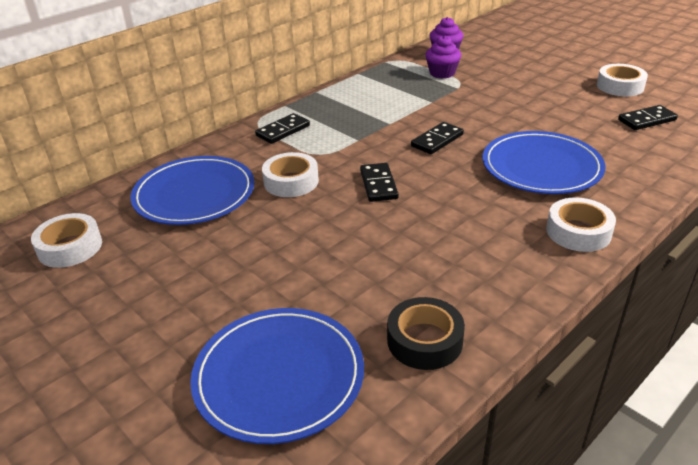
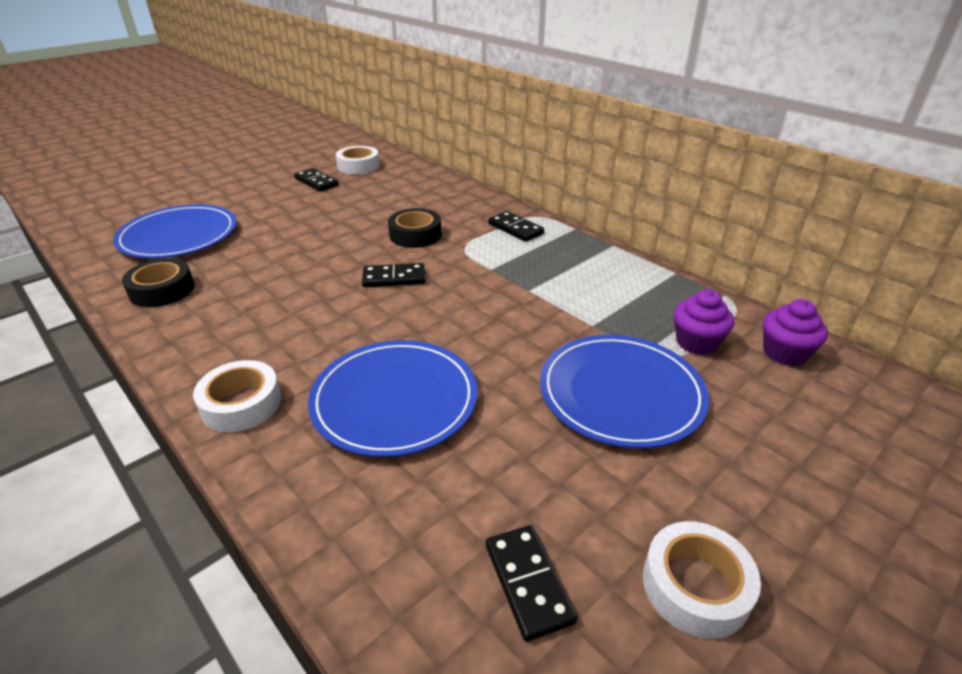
camera: 90 degrees right, 0 degrees up
blue plate [130,156,255,225] -> blue plate moved to [540,335,709,448]
white tape [262,152,319,197] -> black tape [388,208,442,248]
black domino [411,122,464,154] -> black domino moved to [294,168,339,192]

